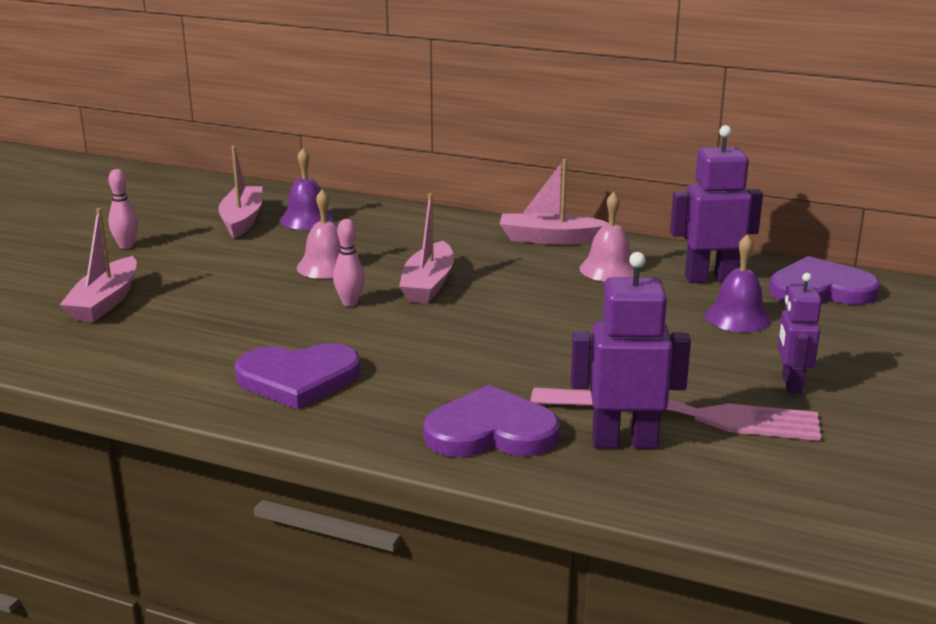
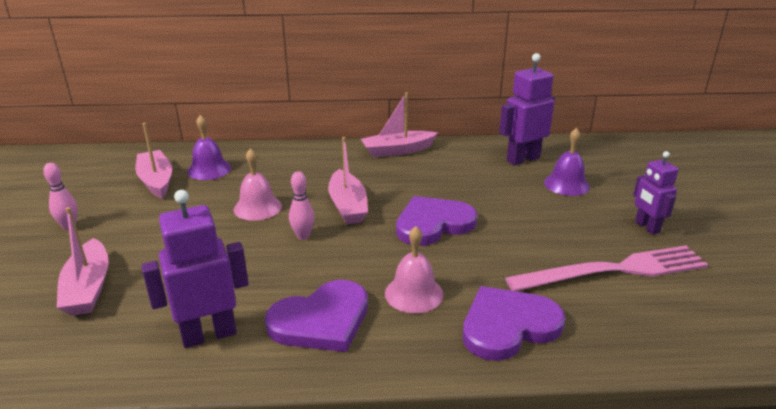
camera: 25 degrees left, 5 degrees up
purple robot [571,252,691,449] -> purple robot moved to [142,190,249,348]
pink bell [579,192,634,282] -> pink bell moved to [385,226,443,313]
purple heart [769,256,880,305] -> purple heart moved to [396,196,477,246]

